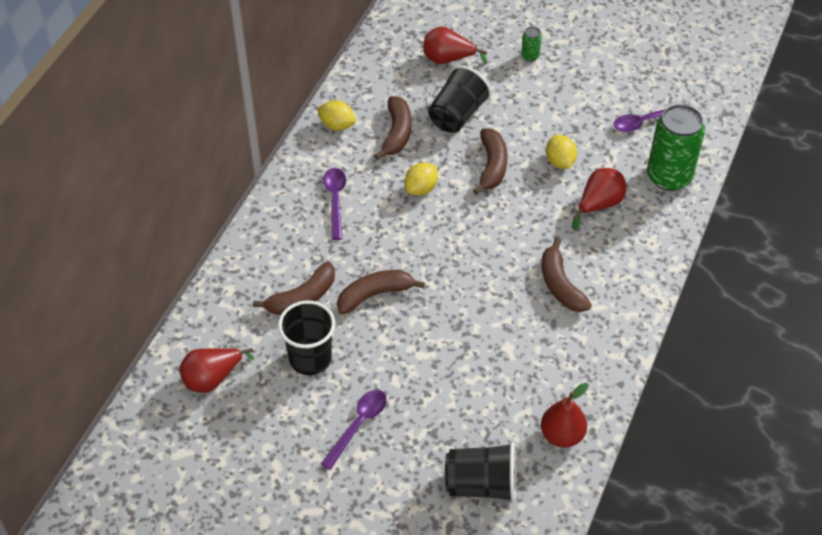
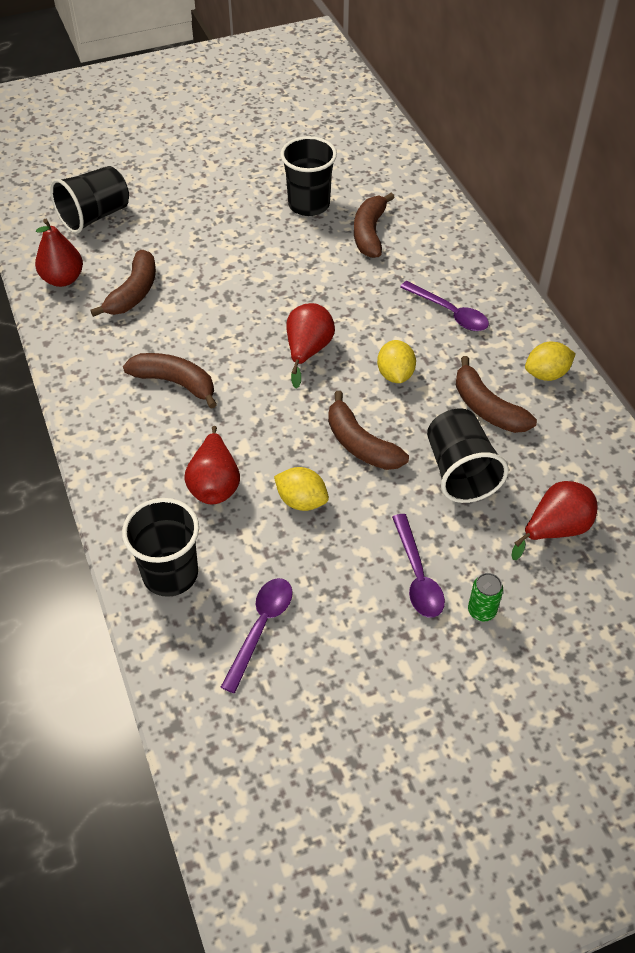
camera: 135 degrees right, 0 degrees up
red pear [179,348,254,393] -> red pear moved to [286,303,335,388]
purple spoon [321,390,386,470] -> purple spoon moved to [392,514,445,618]
brown banana [337,270,425,315] -> brown banana moved to [90,250,156,317]
green can [647,104,705,191] -> black cup [122,498,199,597]

